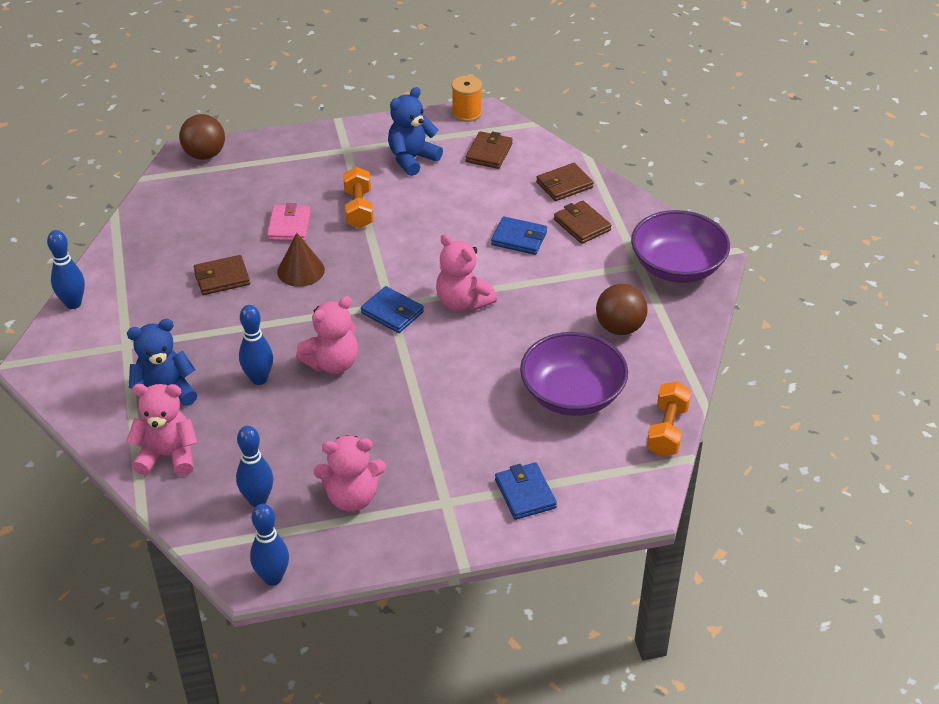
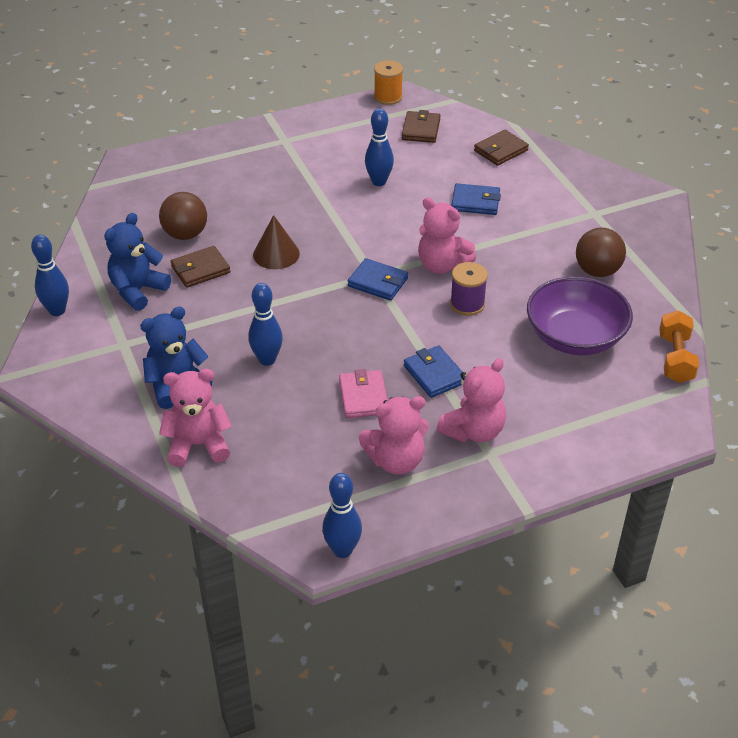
camera: 10 degrees left, 0 degrees up
brown ball [179,114,225,160] -> brown ball moved to [159,192,207,240]
blue bowling pin [236,426,273,507] -> blue bowling pin moved to [365,108,394,186]
pink wallet [267,203,311,241] -> pink wallet moved to [339,369,387,418]
pink teddy bear [296,296,358,374] -> pink teddy bear moved to [436,358,506,442]
orange dumbbell [343,167,374,228] -> none
blue teddy bear [388,87,443,176] -> blue teddy bear moved to [104,213,171,311]
blue wallet [495,462,557,520] -> blue wallet moved to [404,345,462,398]
brown wallet [554,201,611,244] -> none
purple bowl [631,210,730,283] -> none
none -> purple spool [450,262,488,316]

